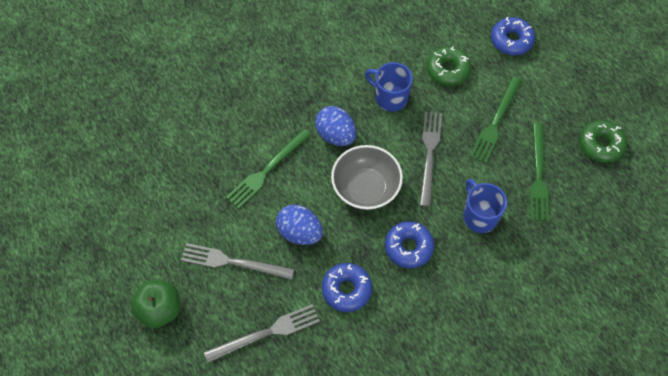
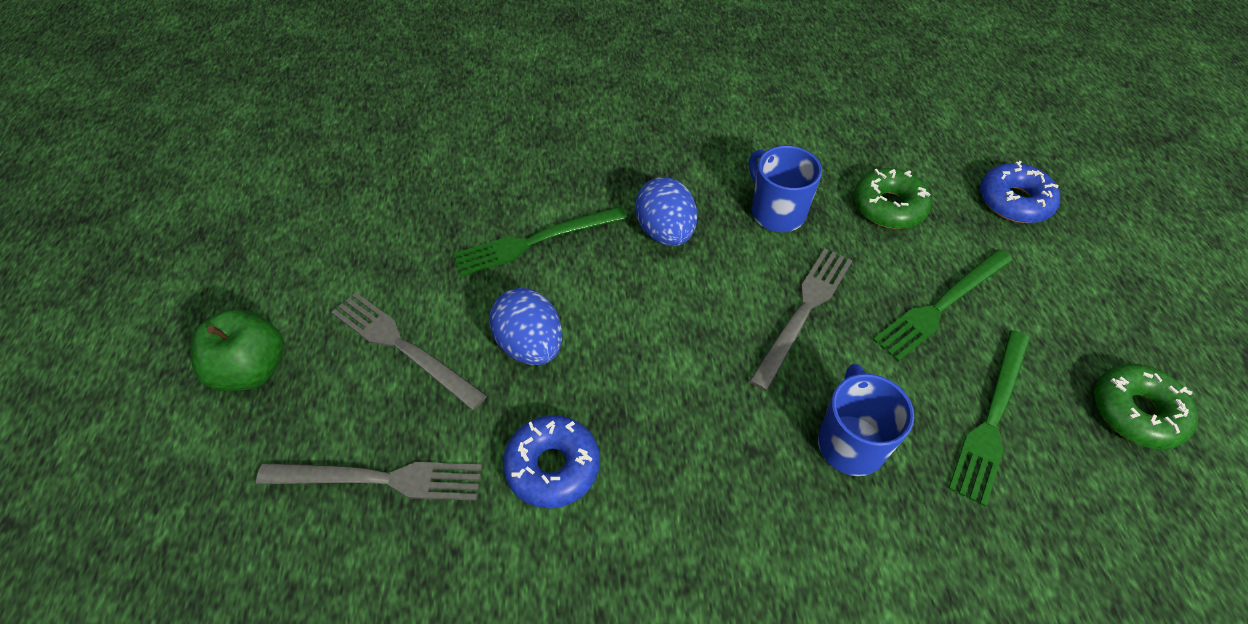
camera: 25 degrees right, 10 degrees down
grey bowl [331,145,403,210] -> none
blue donut [385,221,434,268] -> none

